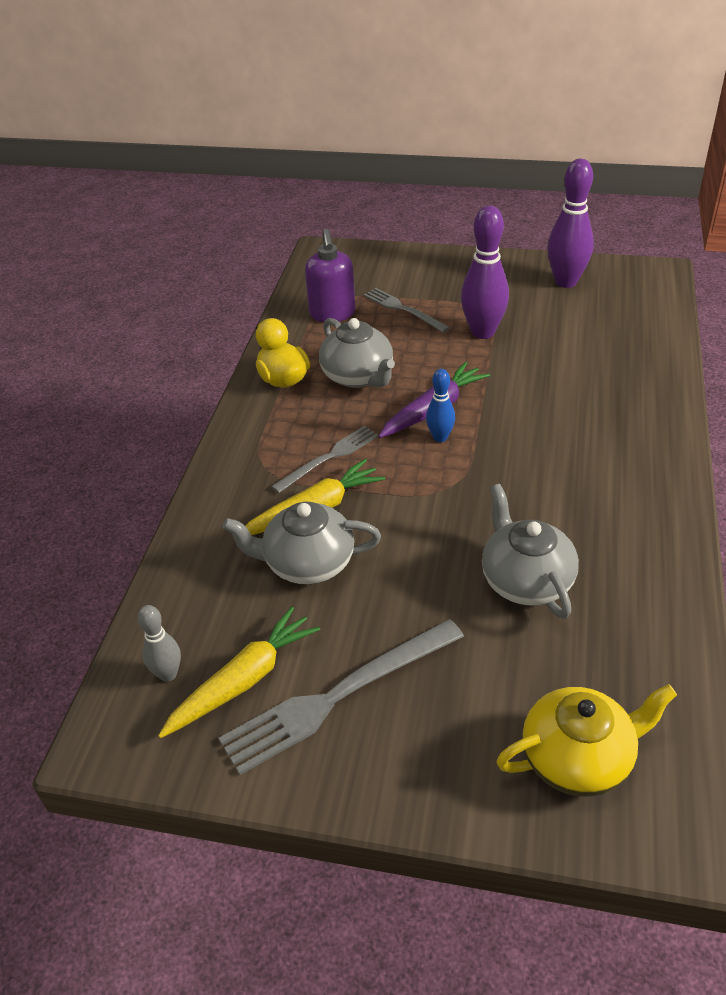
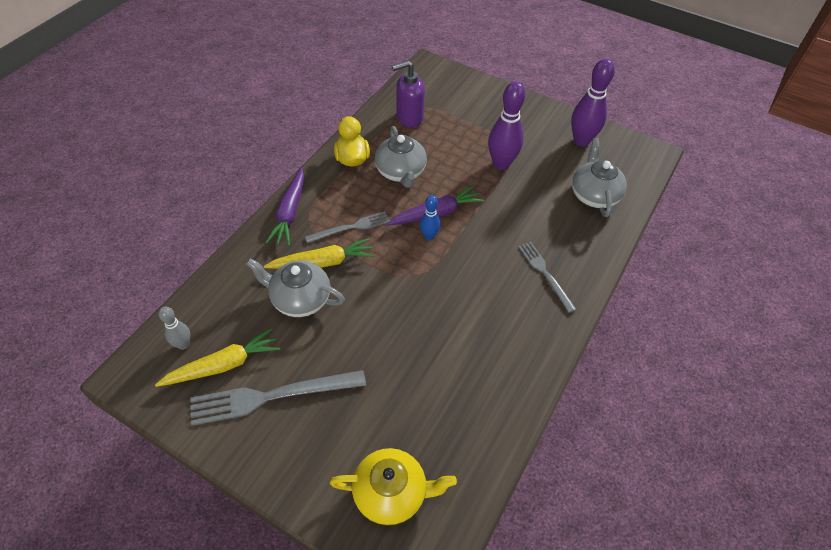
camera: 15 degrees right, 10 degrees up
purple soap dispenser [305,229,355,322] -> purple soap dispenser turned 60 degrees clockwise [392,61,425,128]
grey fork [364,288,450,333] -> grey fork moved to [518,242,576,313]
grey teapot [482,484,579,619] -> grey teapot moved to [572,138,627,217]
none -> purple carrot [265,168,304,246]

